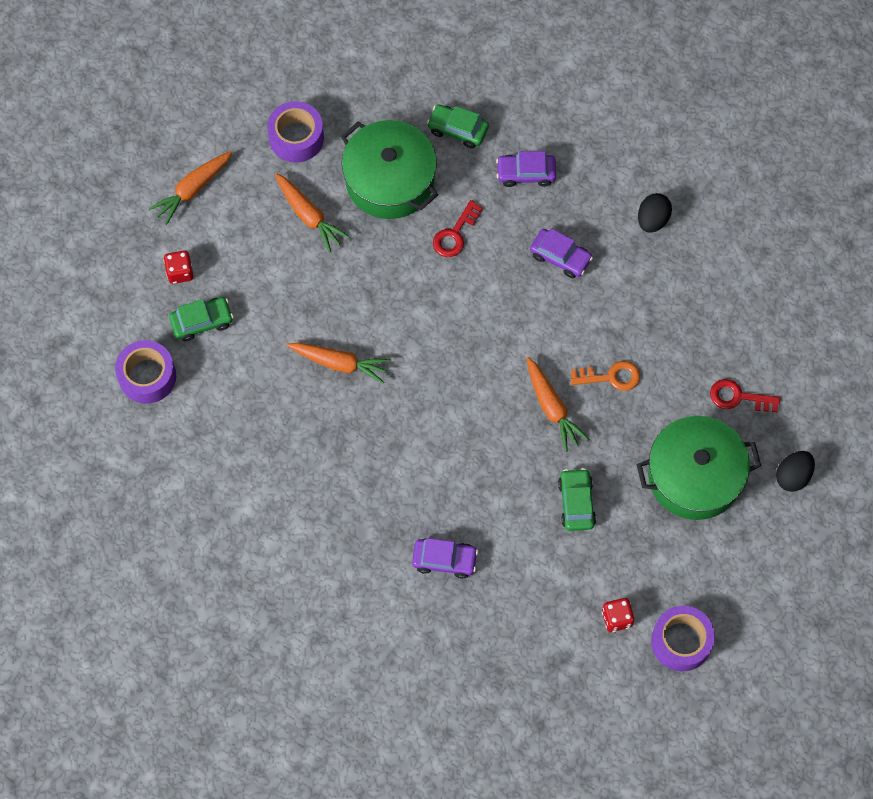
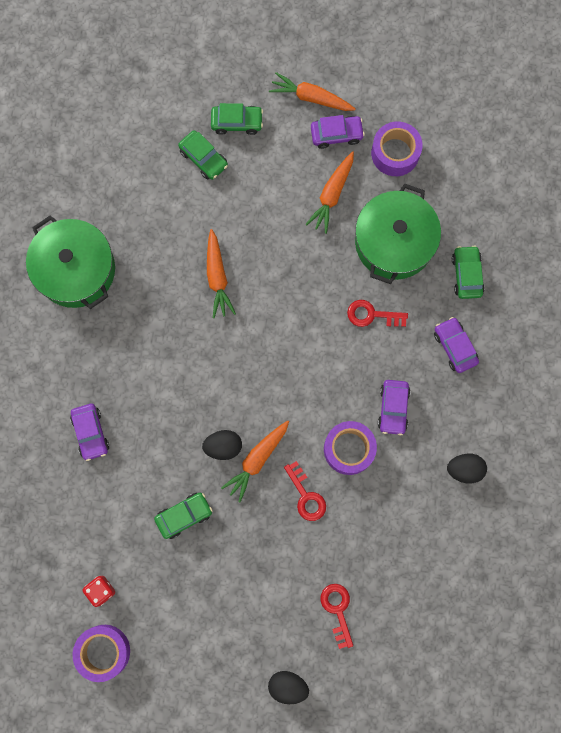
camera: 65 degrees right, 10 degrees up
purple tape [115,340,176,404] -> purple tape moved to [324,421,377,475]
red dice [164,251,193,284] -> green car [211,103,263,135]
orange key [571,361,640,391] -> red key [284,461,326,521]
green pot [637,416,761,520] -> green pot moved to [26,215,115,309]
none -> black egg [202,430,242,460]
none -> purple car [311,115,365,149]

